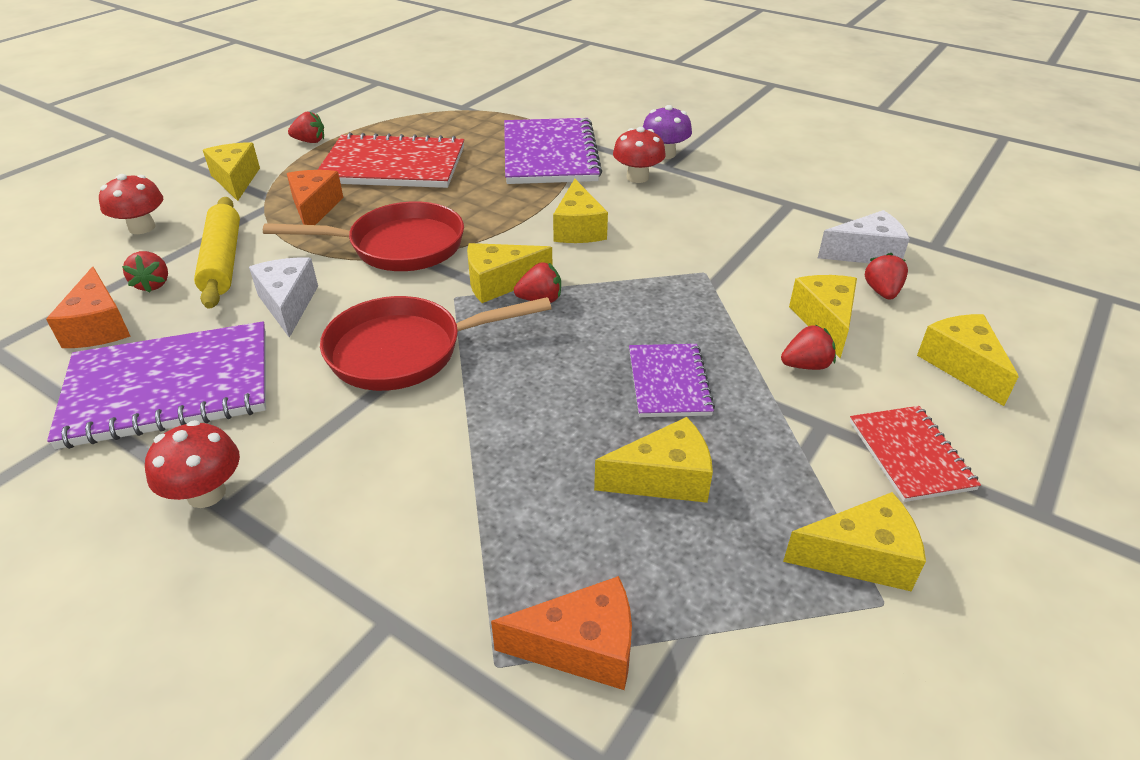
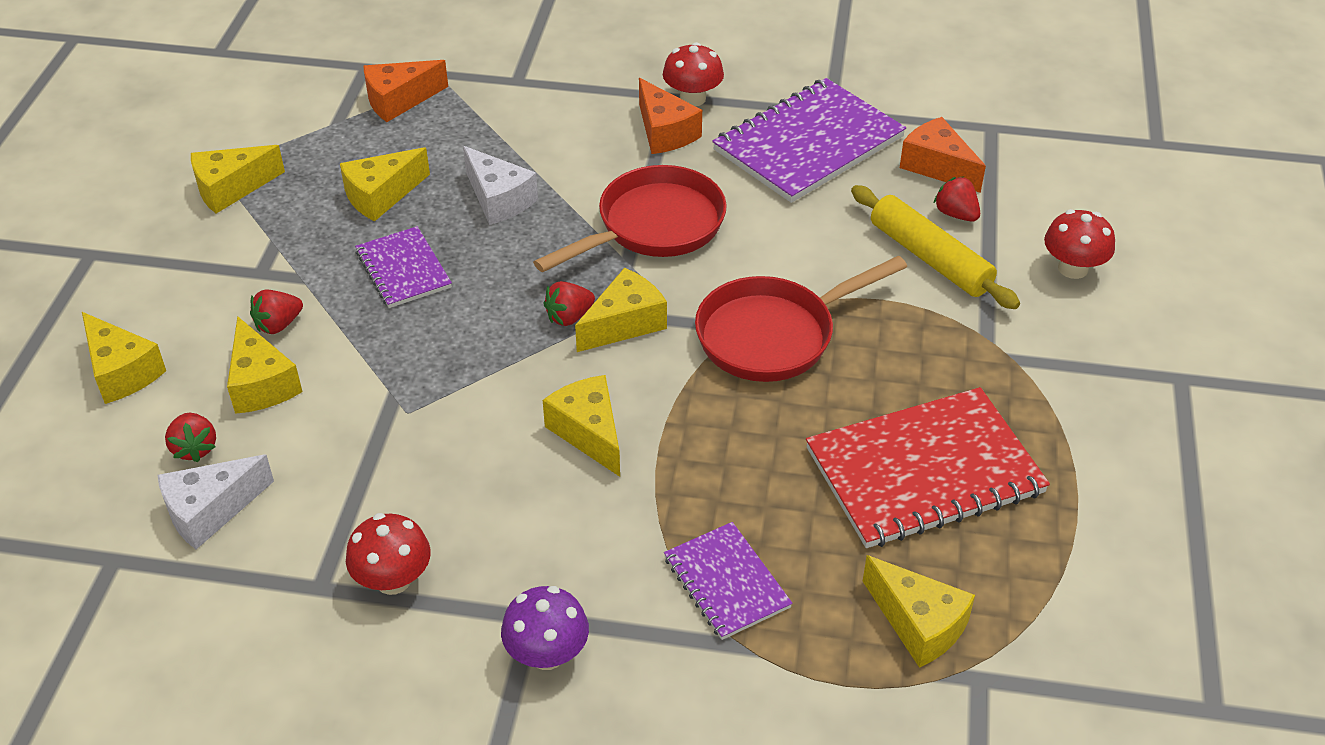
camera: 155 degrees right, 5 degrees up
yellow cheese [203,142,260,201] -> yellow cheese moved to [863,555,975,668]
white cheese [249,258,318,338] -> white cheese moved to [463,146,538,225]
orange cheese [287,170,343,225] -> orange cheese moved to [639,78,702,154]
red strawberry [288,112,324,143] -> none
purple notebook [504,118,602,184] -> purple notebook [664,522,792,640], size x0.54
red mushroom [613,127,666,183] -> red mushroom moved to [346,513,431,595]
red notebook [850,406,981,502] -> none

